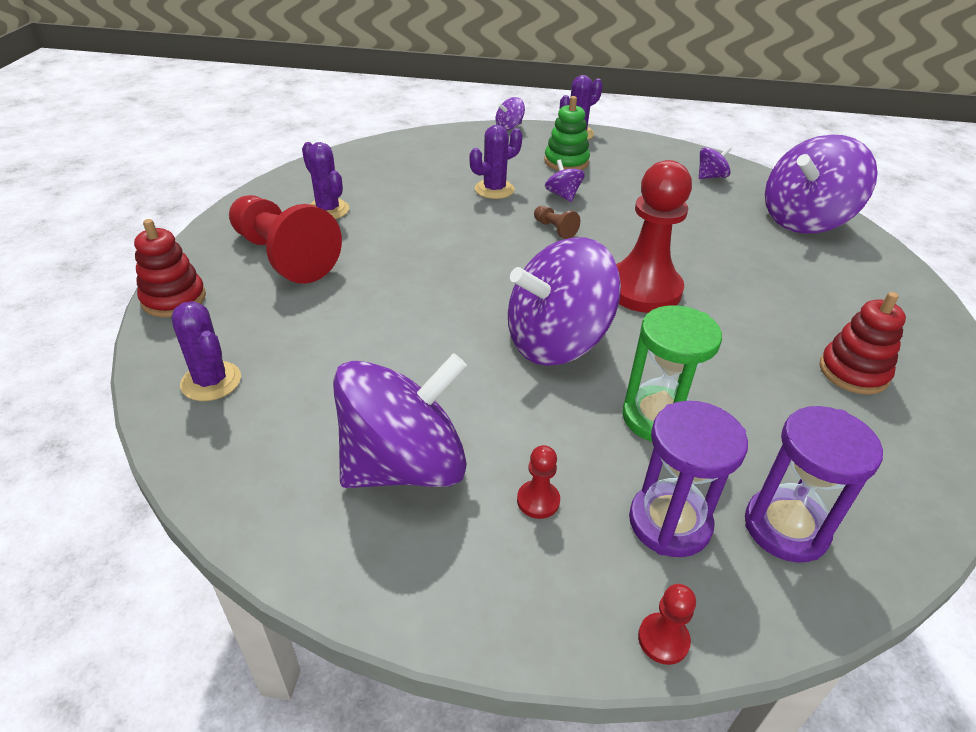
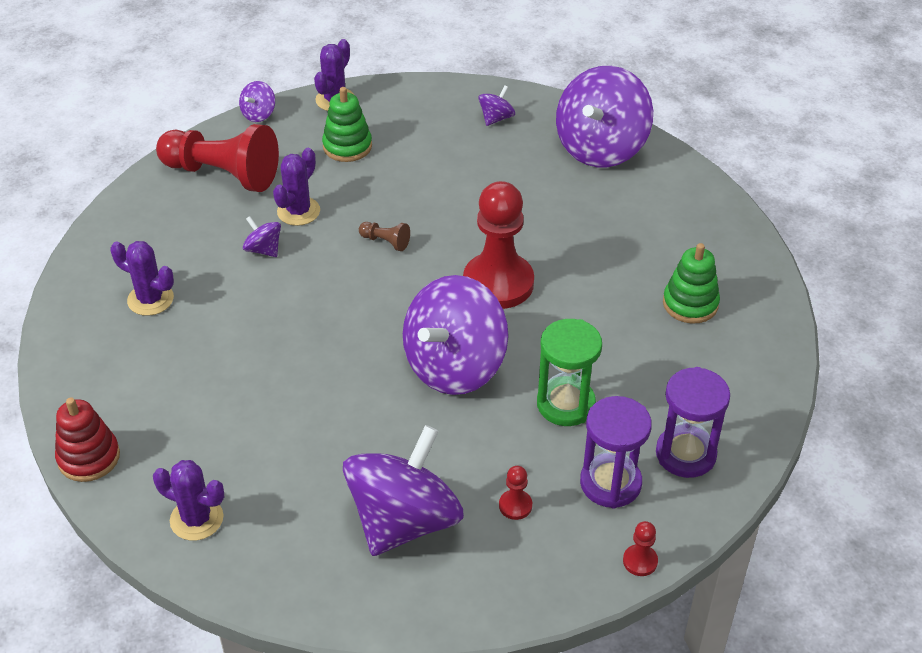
camera: 25 degrees left, 5 degrees up
red pawn [229,195,342,284] -> red pawn moved to [156,124,279,192]
purple spinning top [545,160,585,202] -> purple spinning top moved to [243,216,281,257]
red stacking toy [820,292,906,395] -> green stacking toy [663,243,720,324]

